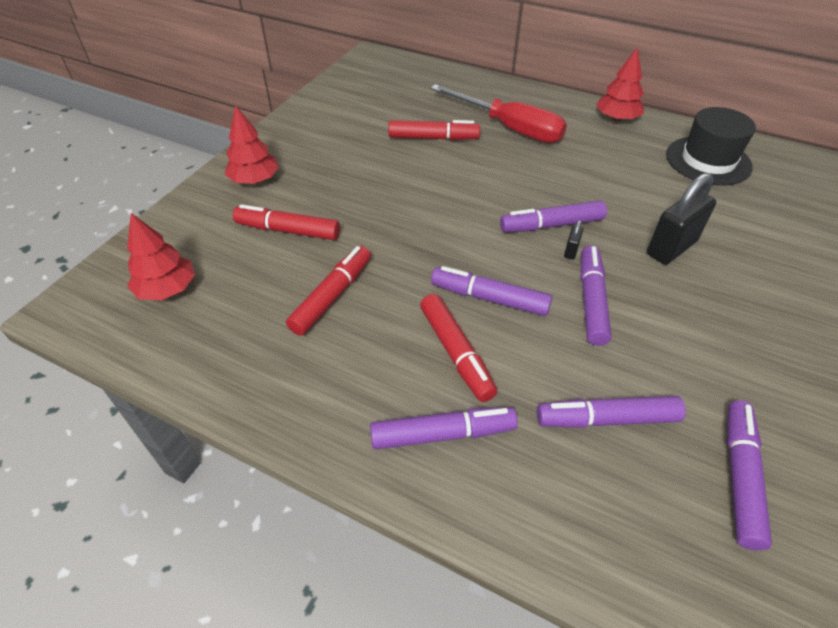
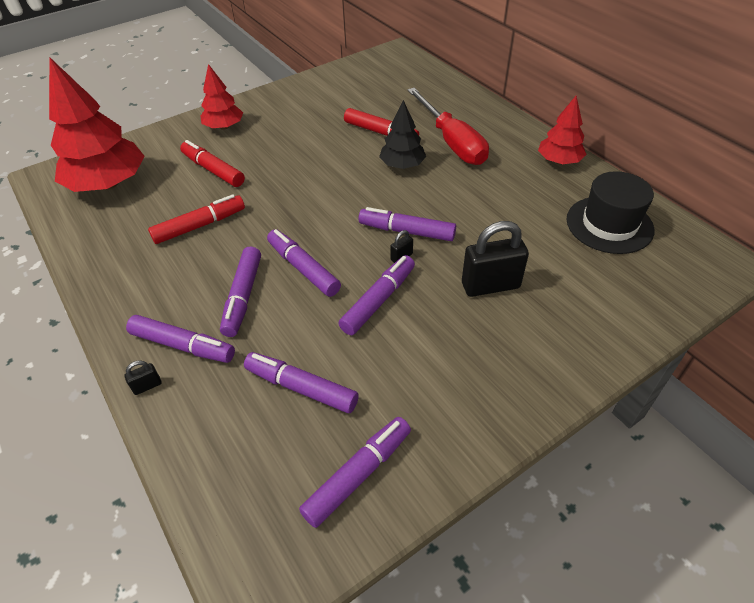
camera: 30 degrees right, 0 degrees up
red tree [127,213,195,300] -> red tree [49,57,145,192], size x1.80
red marker [420,294,497,402] -> purple marker [220,247,261,337]
none -> black padlock [125,361,162,395]
none -> black tree [379,100,426,169]

